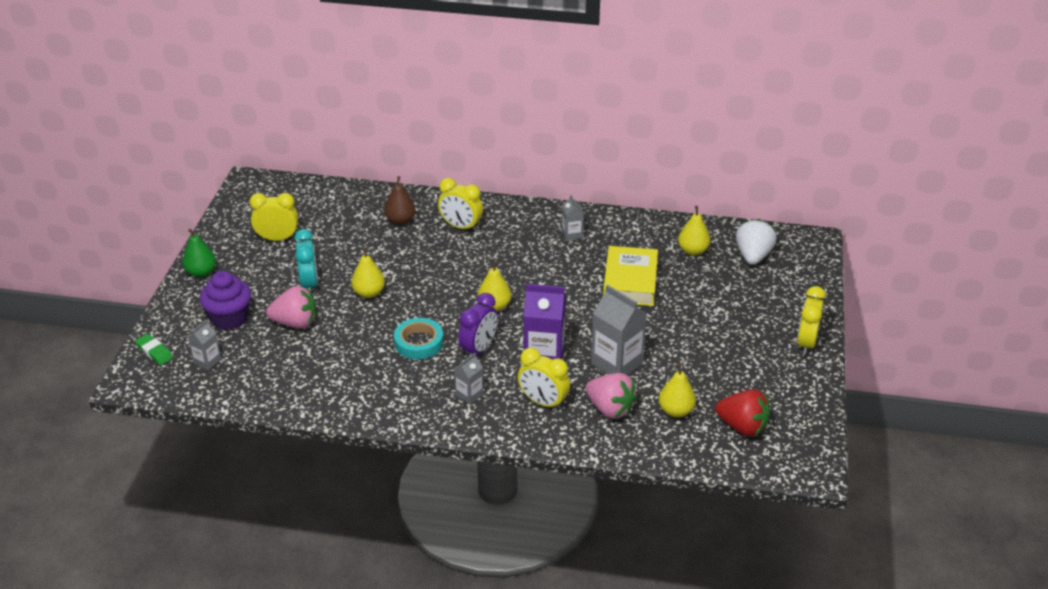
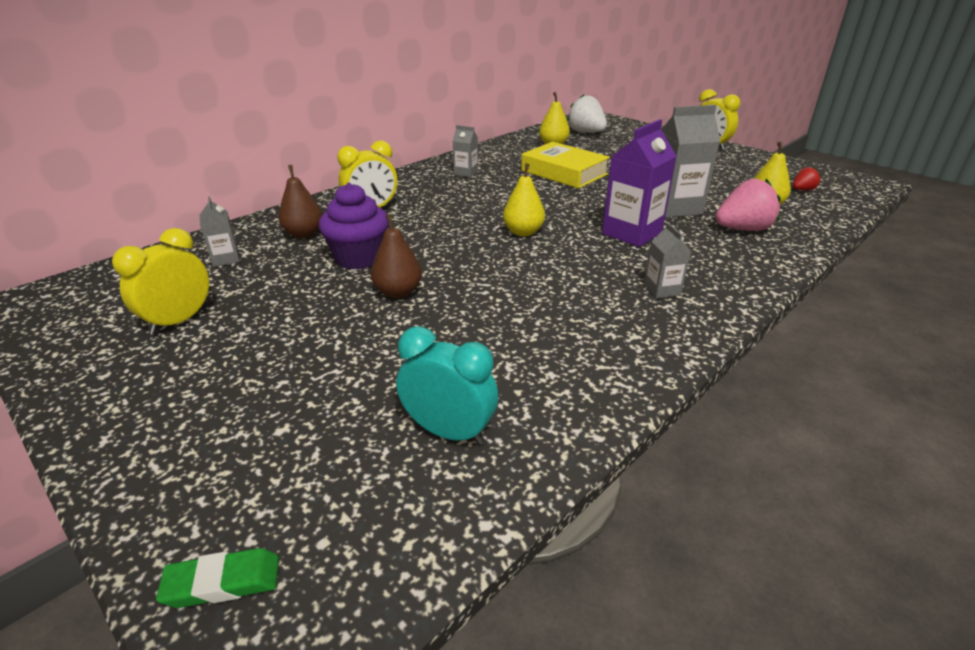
camera: 55 degrees left, 5 degrees down
green pear [182,229,216,278] -> none
grey carton [188,319,221,370] -> grey carton moved to [200,196,240,267]
purple cupcake [199,271,252,330] -> purple cupcake moved to [319,183,389,270]
pink strawberry [266,286,316,329] -> none
turquoise clock [294,229,318,294] -> turquoise clock moved to [396,327,498,445]
yellow pear [351,247,385,298] -> brown pear [371,214,422,298]
turquoise tape [394,318,444,359] -> none
purple clock [458,293,498,358] -> none
yellow clock [518,348,570,410] -> none
red strawberry [715,389,770,437] -> red strawberry [793,167,821,191], size x0.51

